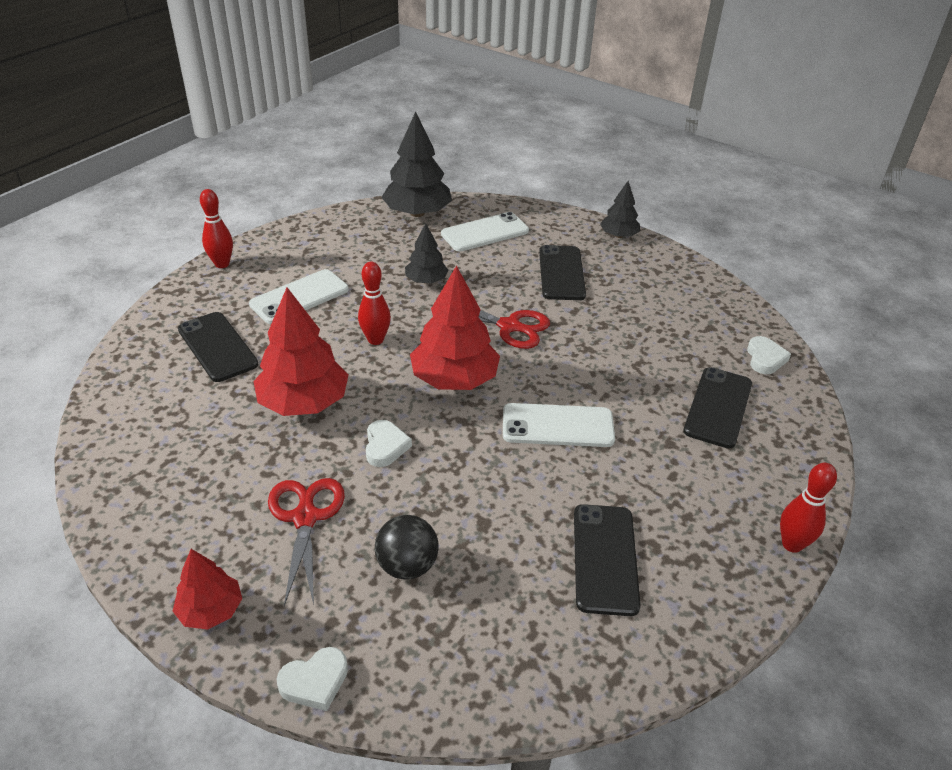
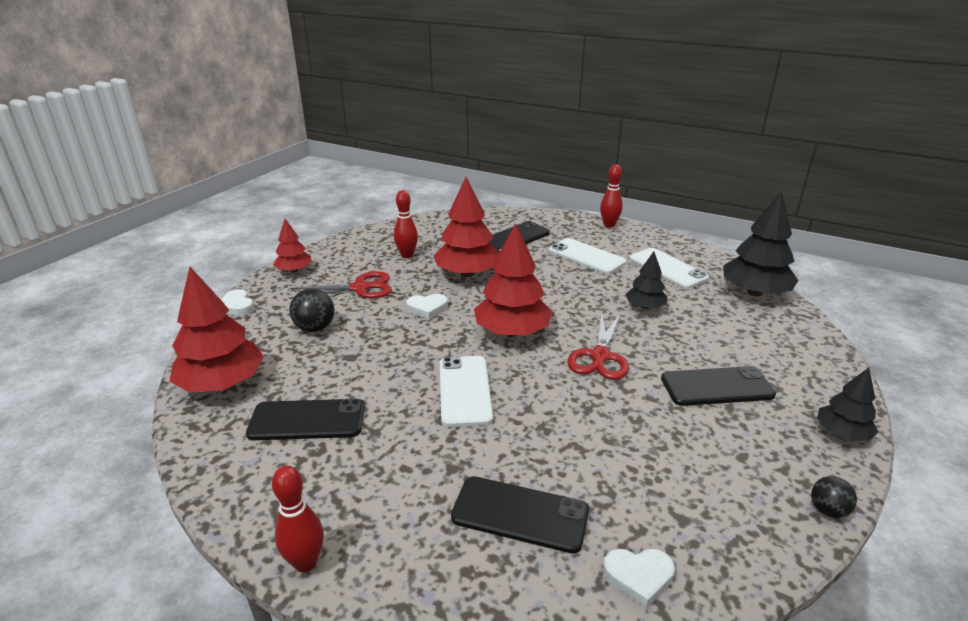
camera: 85 degrees right, 10 degrees down
red bowling pin [358,262,391,345] -> red bowling pin moved to [394,190,418,258]
white phone [441,212,529,251] -> white phone moved to [629,248,709,289]
none -> red tree [169,267,264,393]
none -> black ball [811,476,857,518]

